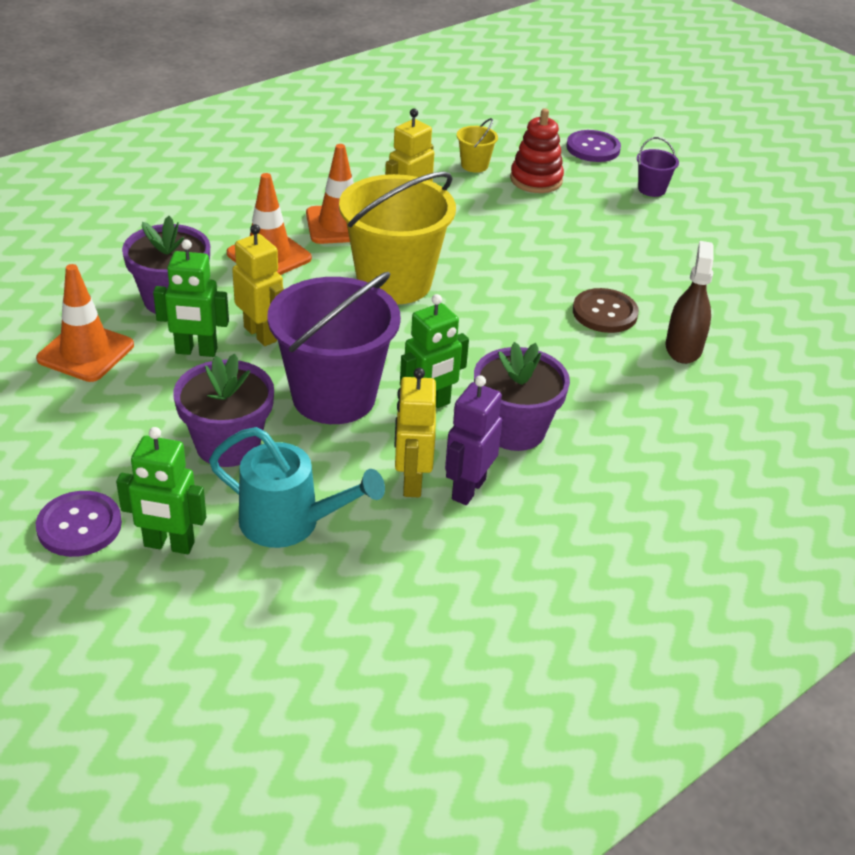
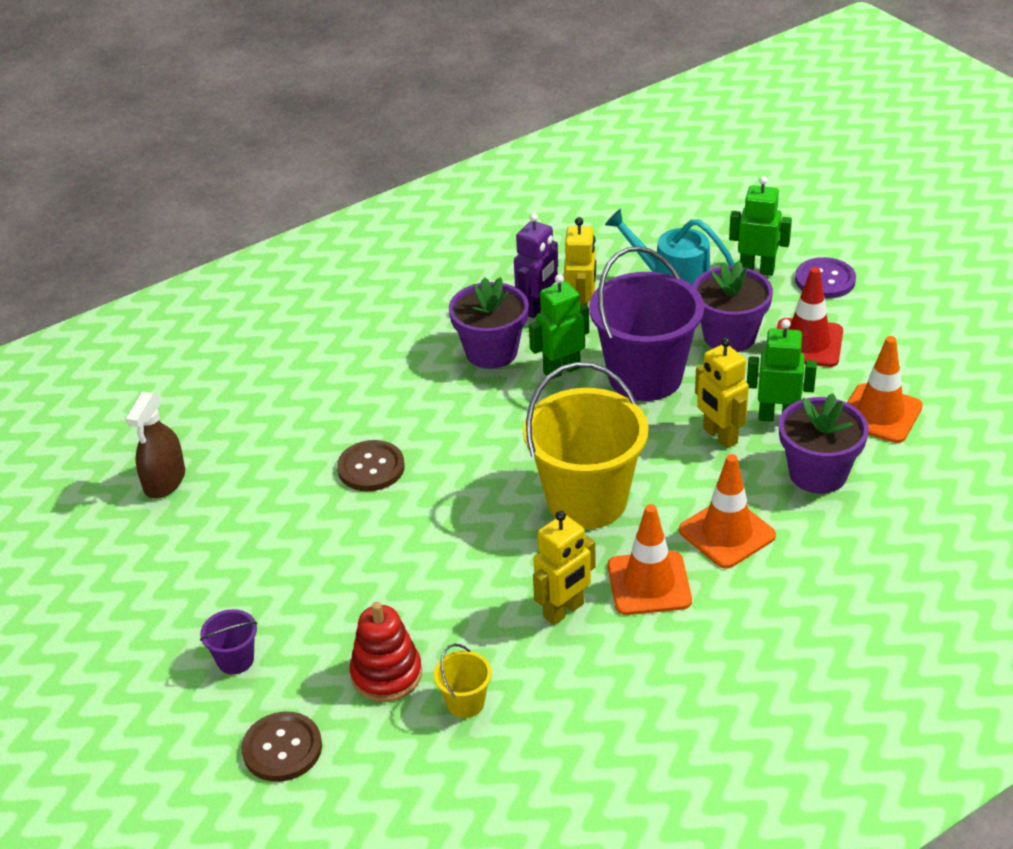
camera: 170 degrees left, 0 degrees up
purple button [566,130,621,162] -> brown button [241,712,322,782]
brown spray bottle [666,241,714,364] -> brown spray bottle moved to [125,392,185,499]
none -> red traffic cone [777,267,843,367]

